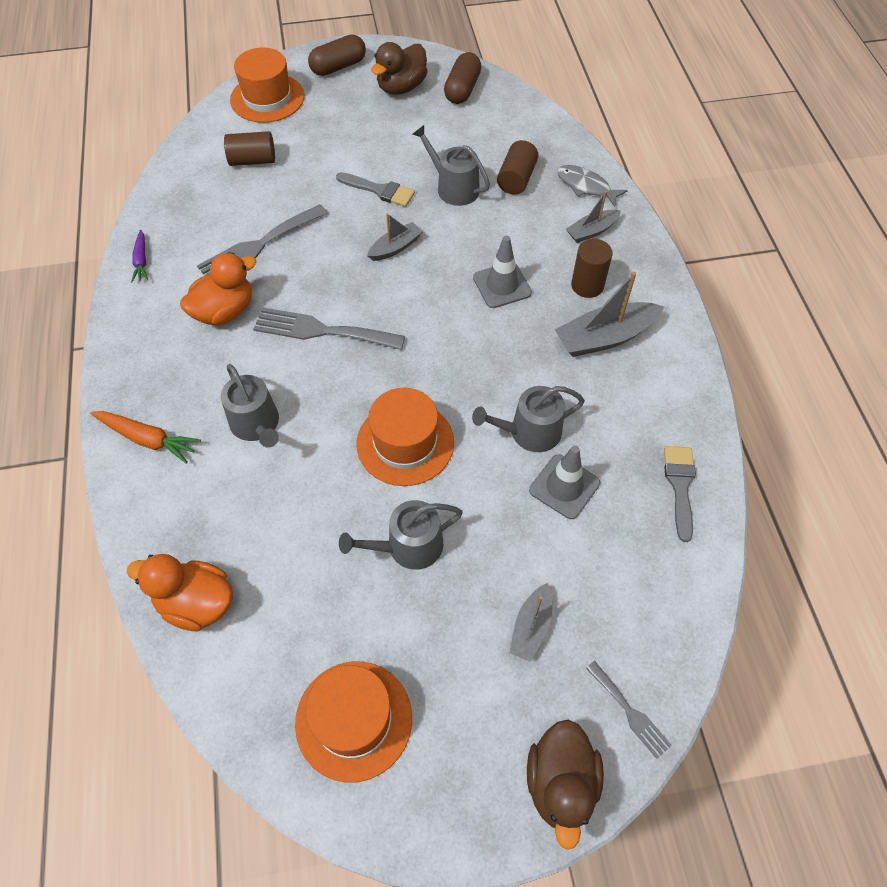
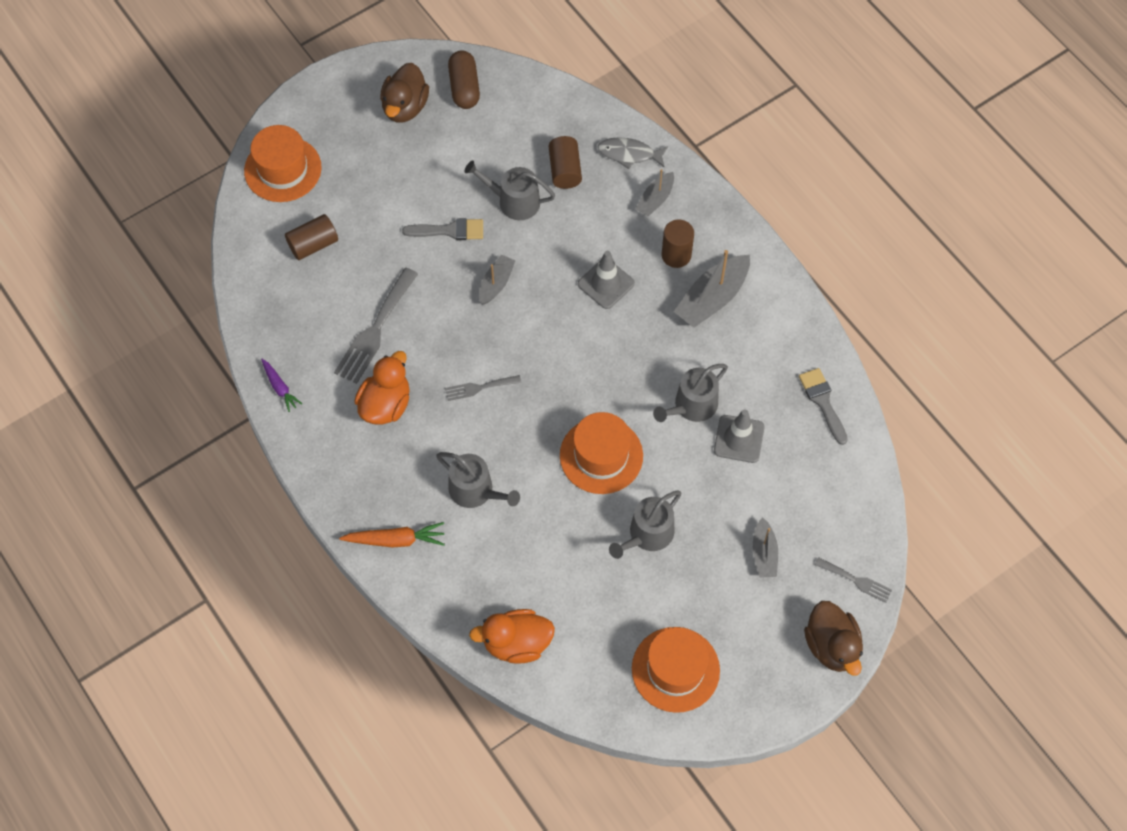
camera: 25 degrees left, 5 degrees up
grey fork [253,307,405,350] -> grey fork [445,375,521,401], size x0.55
brown capsule [308,34,366,76] -> none

